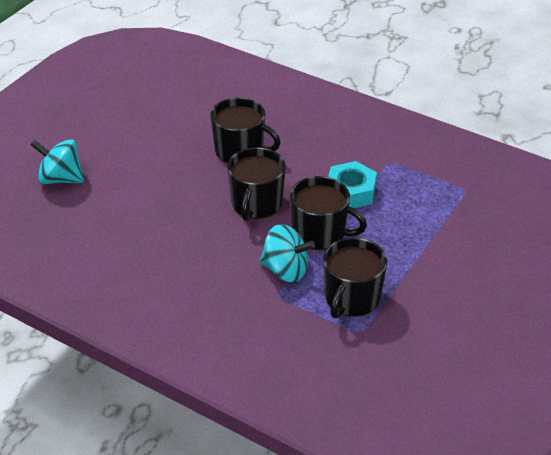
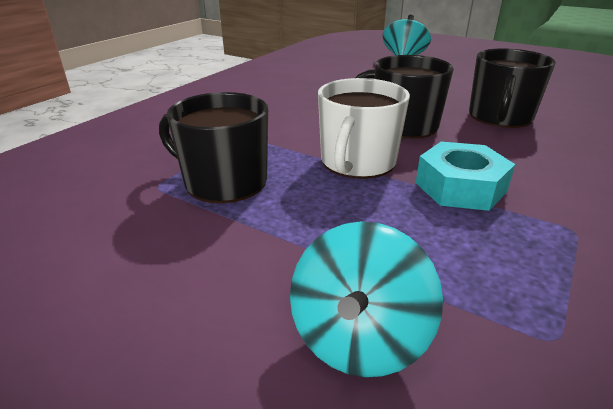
camera: 90 degrees right, 10 degrees down
turquoise spinning top [259,224,315,282] -> turquoise spinning top moved to [290,221,443,377]
black mug [290,176,367,250] -> white mug [318,78,410,179]

